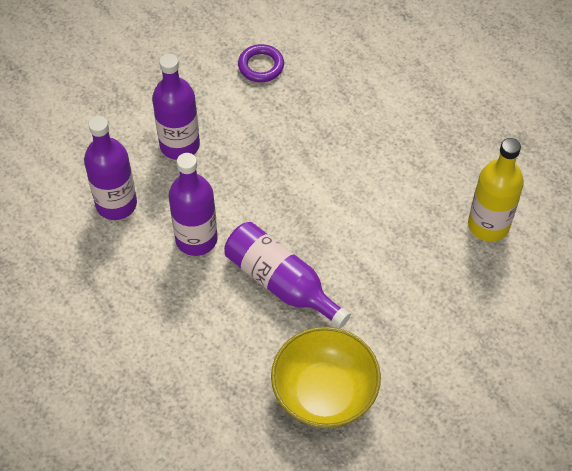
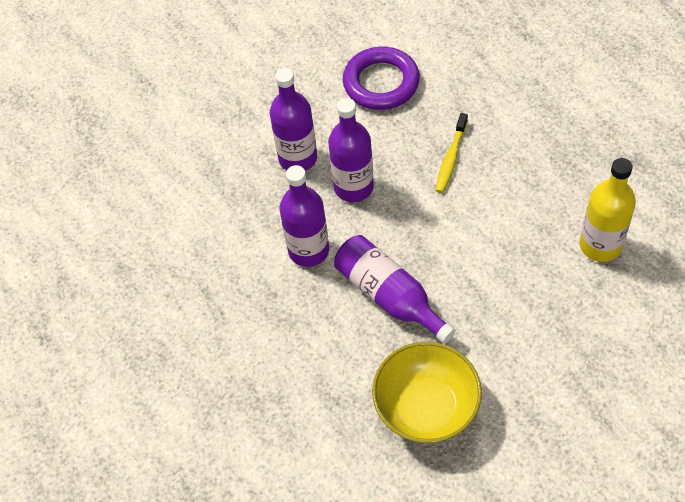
camera: 10 degrees right, 0 degrees up
purple bottle [84,116,137,220] -> purple bottle moved to [328,98,374,202]
purple ring [238,44,284,82] -> purple ring [343,47,420,110], size x1.70
none -> yellow toothbrush [435,113,468,193]

